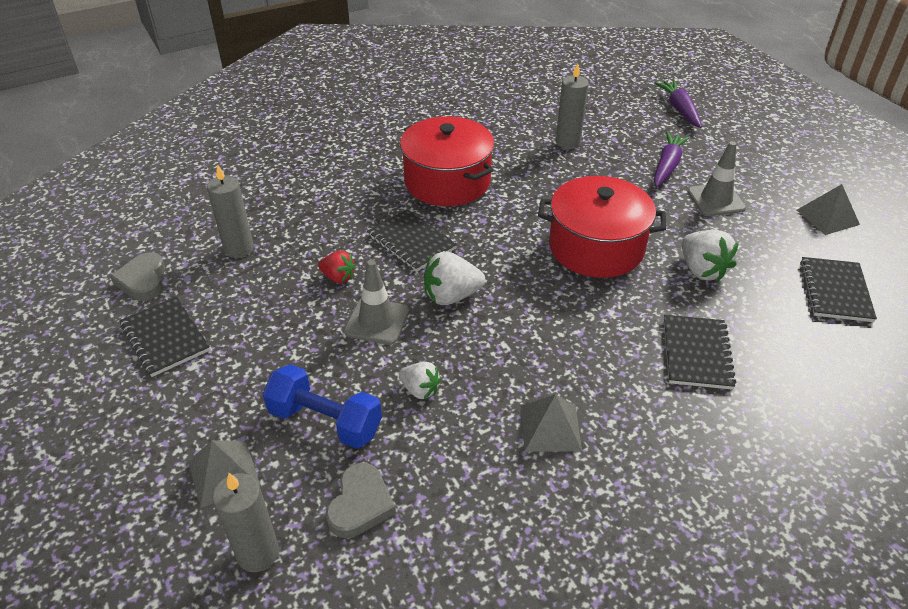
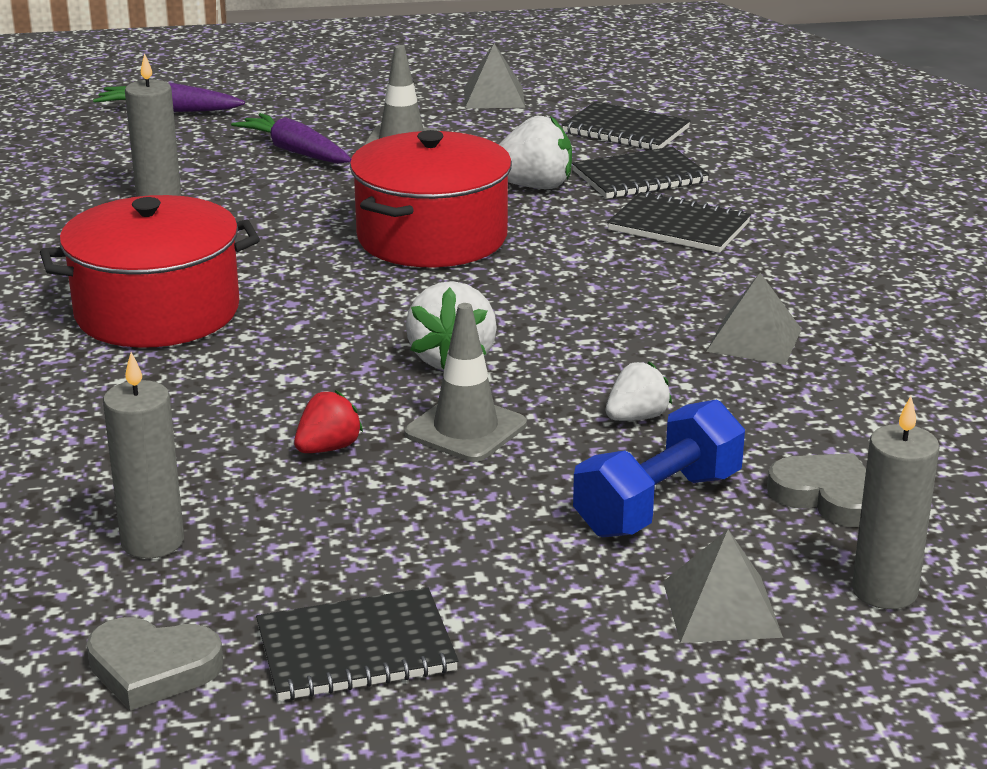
camera: 70 degrees left, 15 degrees down
black notebook [367,209,457,272] -> black notebook moved to [572,147,709,199]

